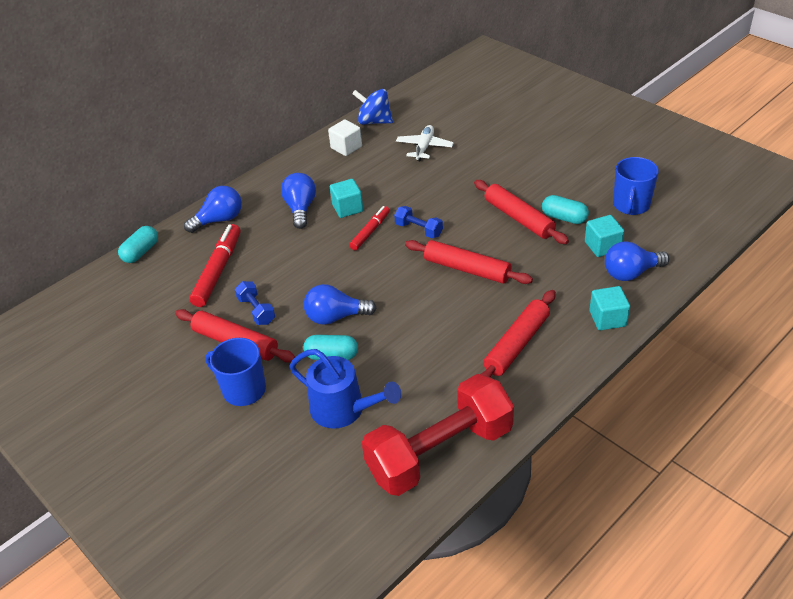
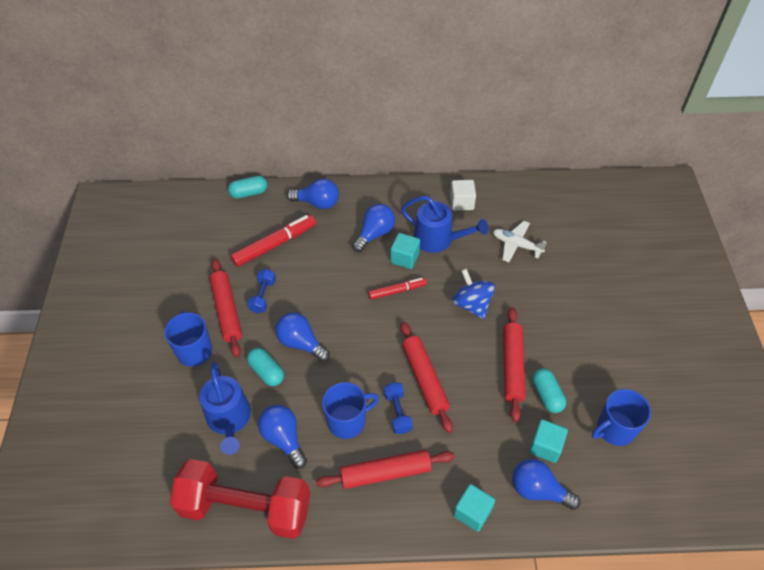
camera: 40 degrees right, 10 degrees up
blue spinning top [352,89,393,125] -> blue spinning top moved to [452,269,495,319]
blue dumbbell [394,206,443,238] -> blue dumbbell moved to [384,382,413,434]
white plane [396,125,454,161] -> white plane turned 120 degrees counterclockwise [493,221,547,262]
none -> blue light bulb [258,405,307,469]
none -> blue mug [322,382,379,439]
none -> blue watering can [401,196,488,253]

